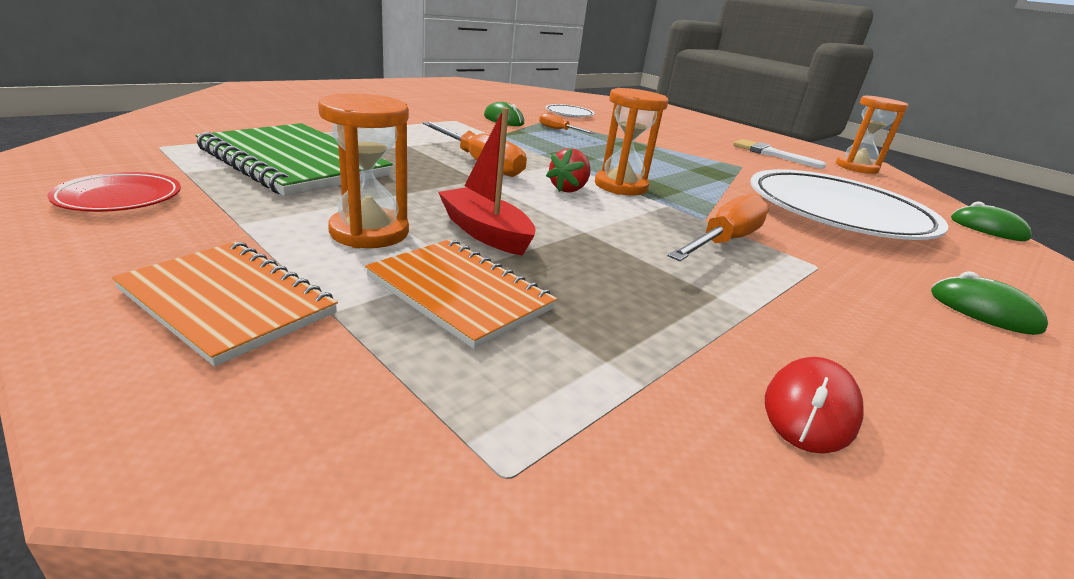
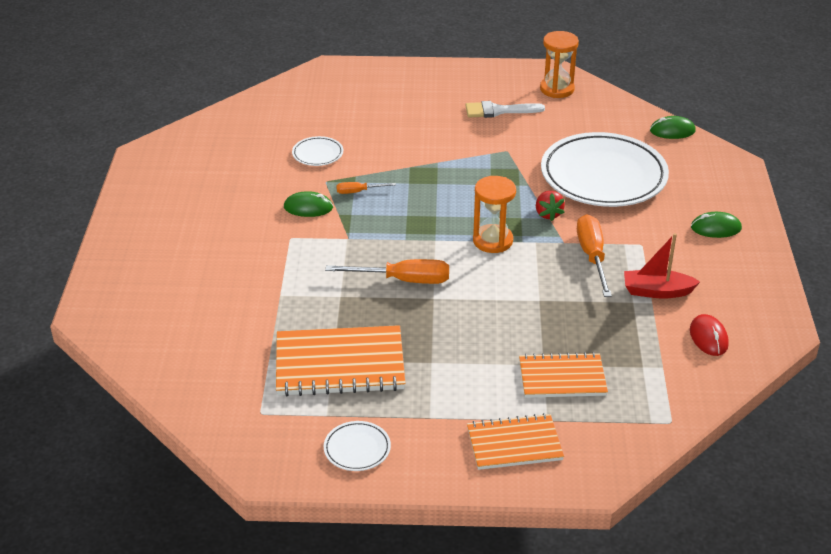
camera: 40 degrees left, 10 degrees up
red plate [48,172,181,212] -> white plate [324,421,391,471]
green notebook [195,123,393,196] -> orange notebook [276,325,406,396]
orange hourglass [318,93,409,248] -> none
red boat [438,107,535,256] -> red boat moved to [624,233,700,299]
red strawberry [546,148,591,193] -> red strawberry moved to [536,191,565,221]

